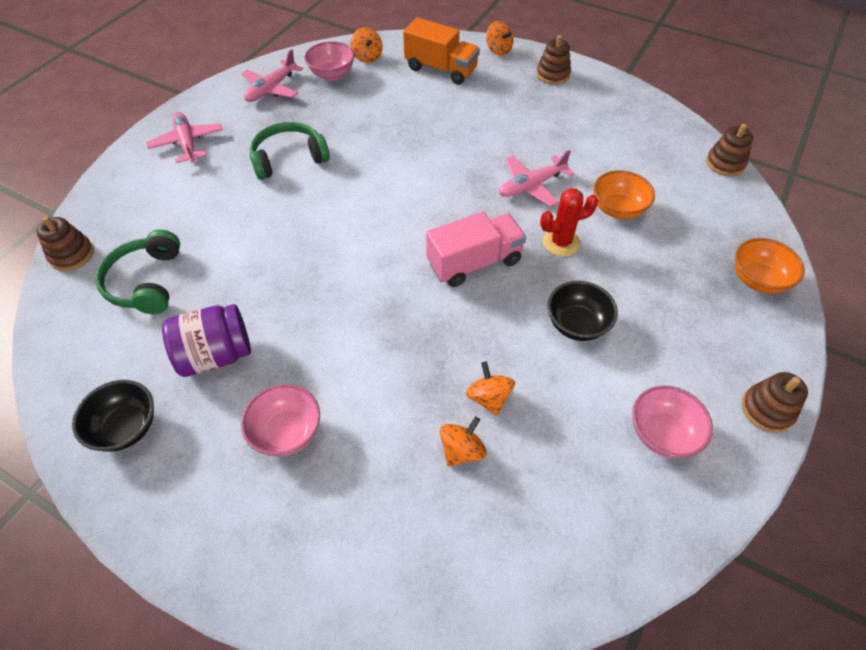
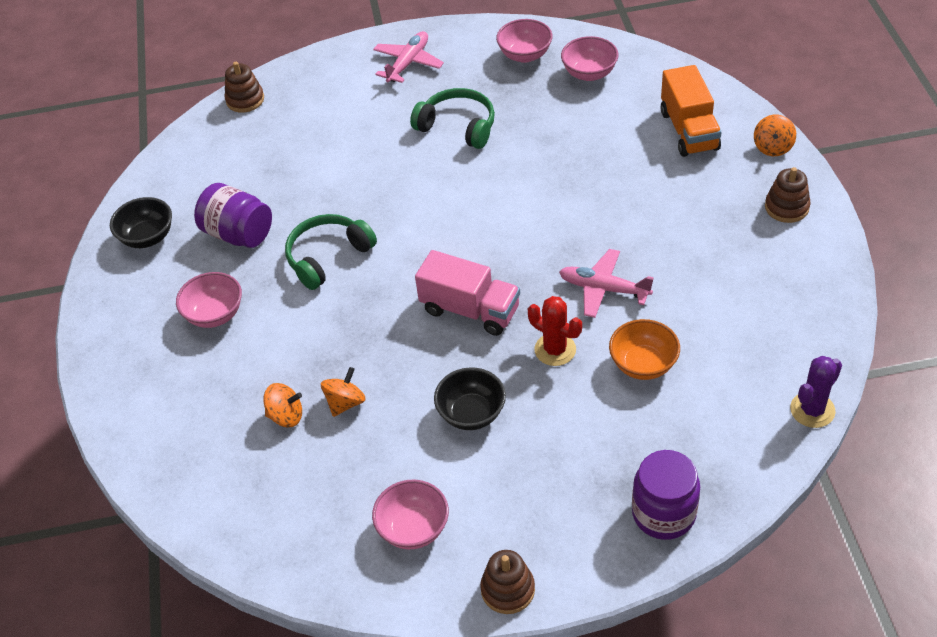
camera: 55 degrees right, 5 degrees down
green headphones [95,230,180,314] -> green headphones moved to [285,214,377,290]
pink plane [241,49,303,102] -> pink bowl [496,19,553,63]
orange spinning top [350,28,383,63] -> none
brown stacking toy [706,124,753,176] -> purple cactus [790,356,842,428]
orange bowl [735,238,805,294] -> purple jar [632,450,700,540]

